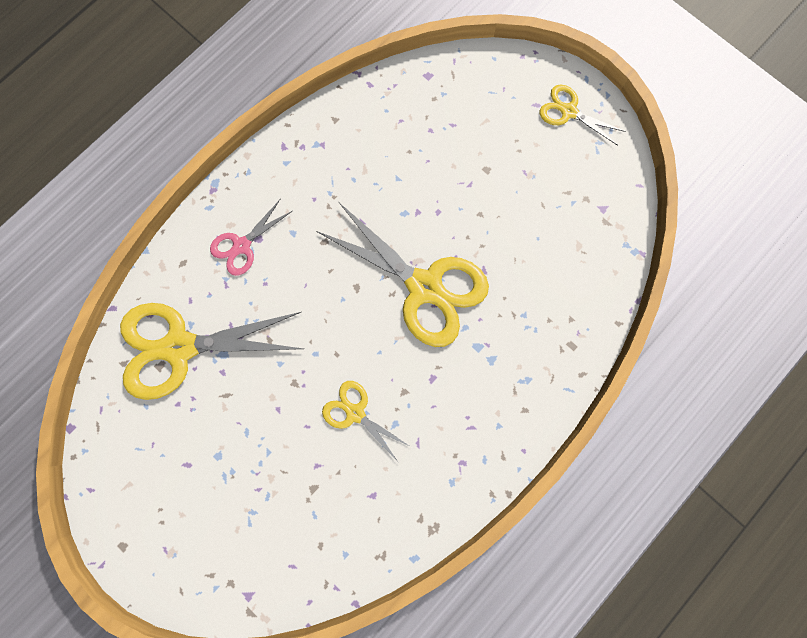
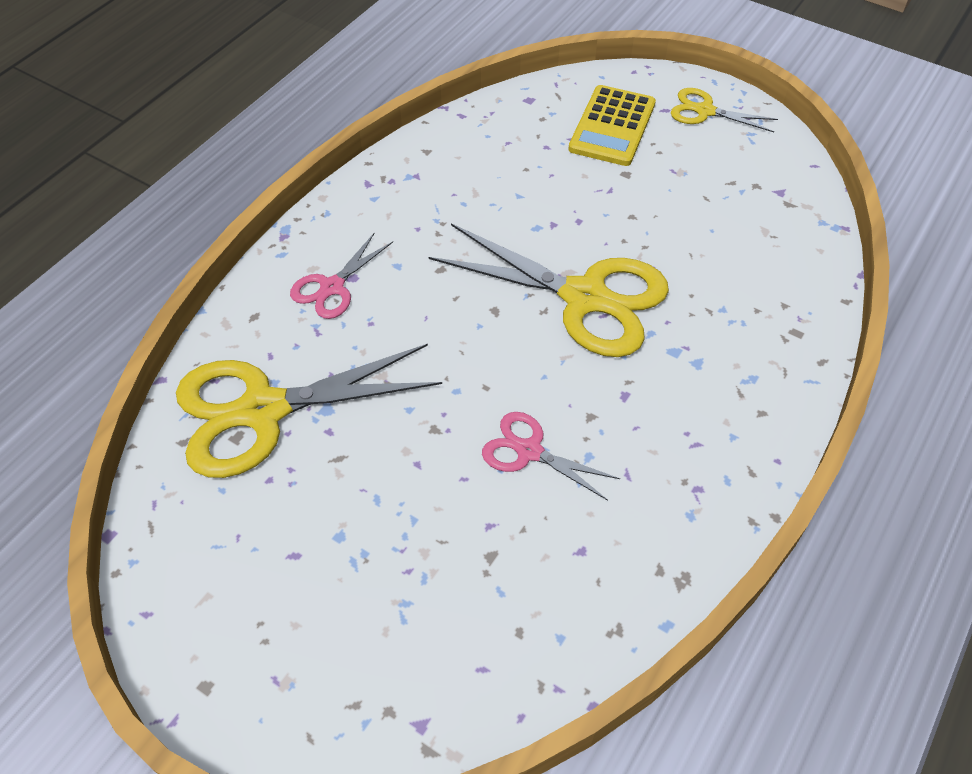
camera: 10 degrees left, 25 degrees down
yellow scissors [322,381,411,463] -> pink scissors [482,412,620,501]
none -> yellow calculator [568,85,656,166]

